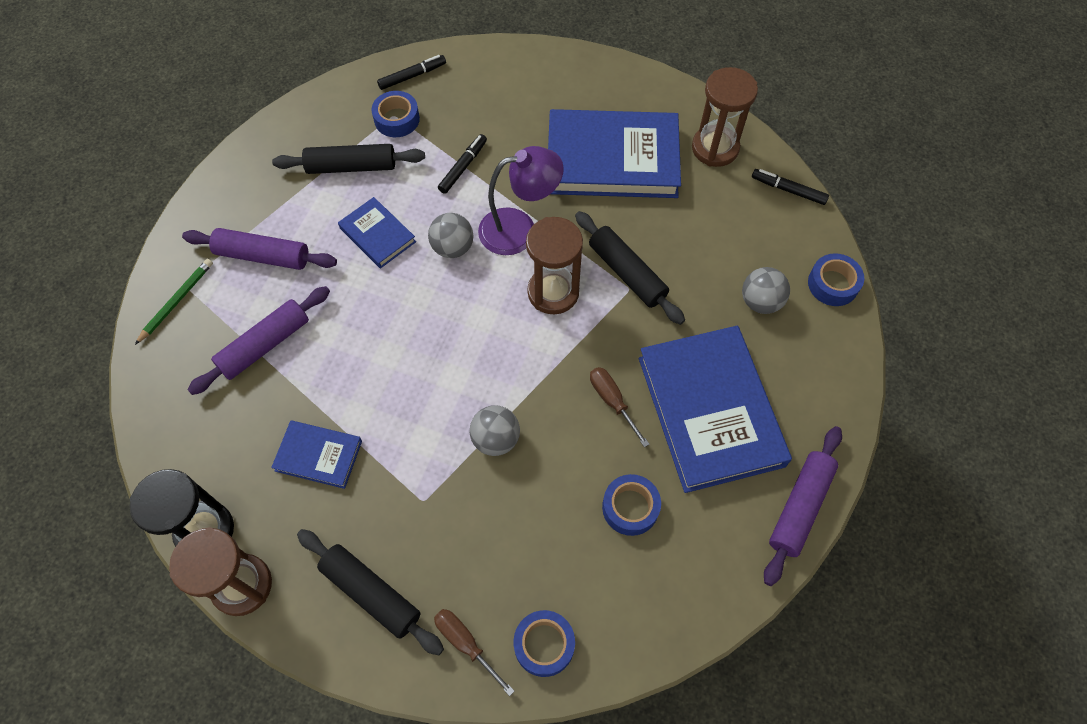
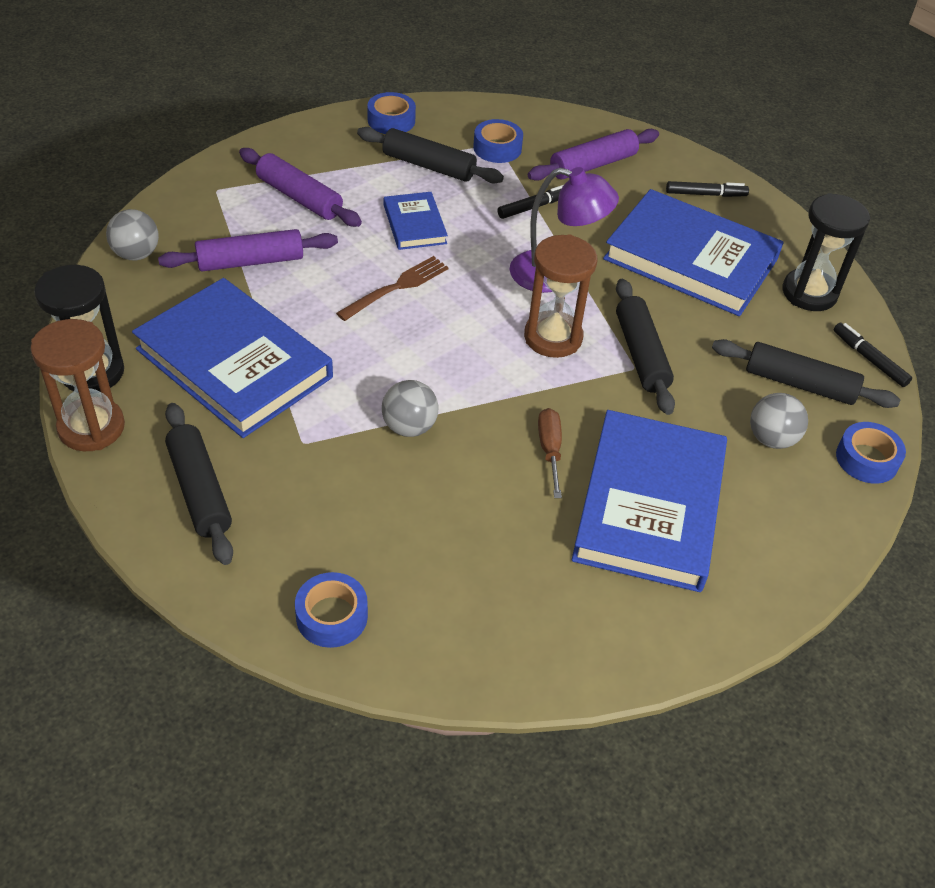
camera: 25 degrees right, 15 degrees down
green pencil [135,259,213,345] -> none
blue book [271,420,362,489] -> blue book [132,278,333,438], size x2.06
black marker [377,55,446,90] -> black marker moved to [666,181,749,197]
grey ball [428,213,474,258] -> grey ball moved to [106,209,159,260]
brown screwdriver [434,609,514,696] -> none
blue tape [602,474,661,536] -> blue tape moved to [367,92,416,134]
brown hourglass [692,67,758,167] -> black hourglass [783,193,870,311]
purple rolling pin [764,426,842,586] -> purple rolling pin moved to [528,129,659,181]
none -> brown fork [336,256,449,321]
none -> black rolling pin [712,339,900,408]

